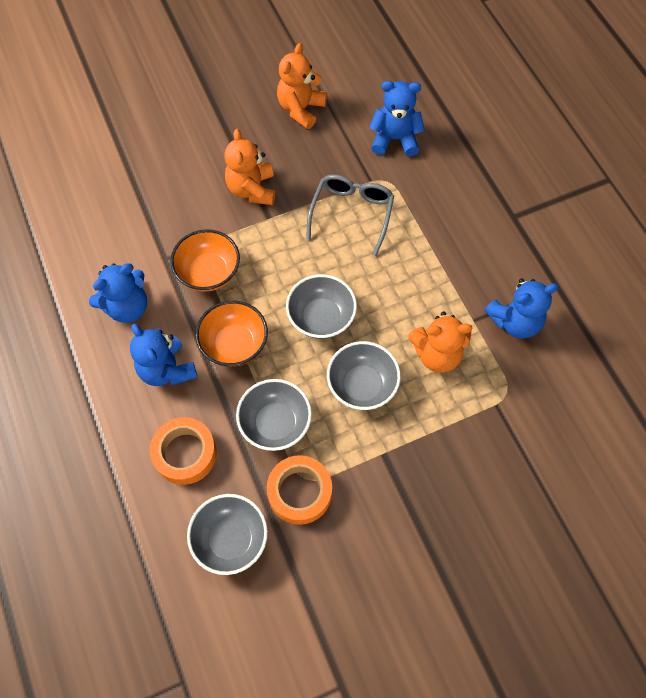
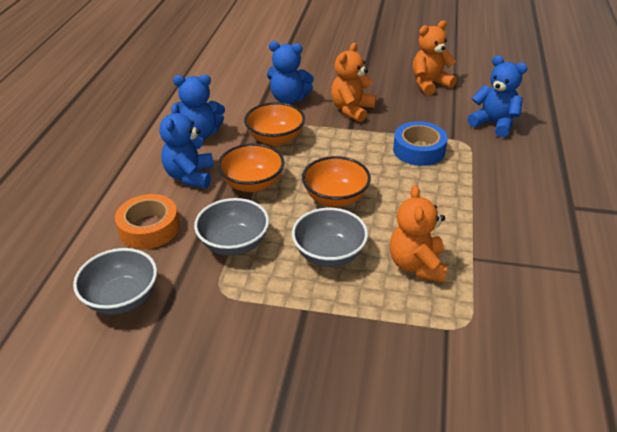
camera: 35 degrees right, 25 degrees down
orange tape [267,455,332,525] -> none
grey bowl [286,274,357,339] -> orange bowl [302,156,371,207]
grey glasses [306,174,394,256] -> blue tape [393,121,448,166]
orange teddy bear [409,312,472,373] -> orange teddy bear turned 60 degrees clockwise [390,185,448,283]
blue teddy bear [484,279,558,338] -> blue teddy bear moved to [267,41,314,104]

